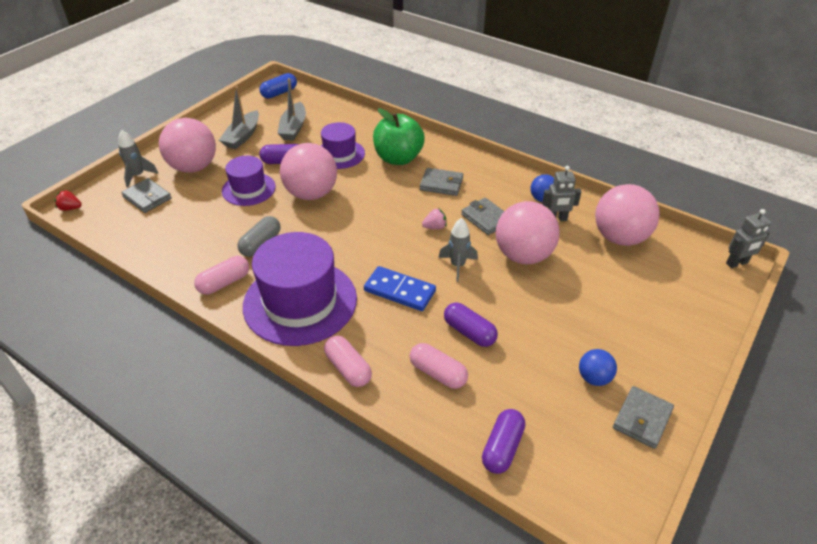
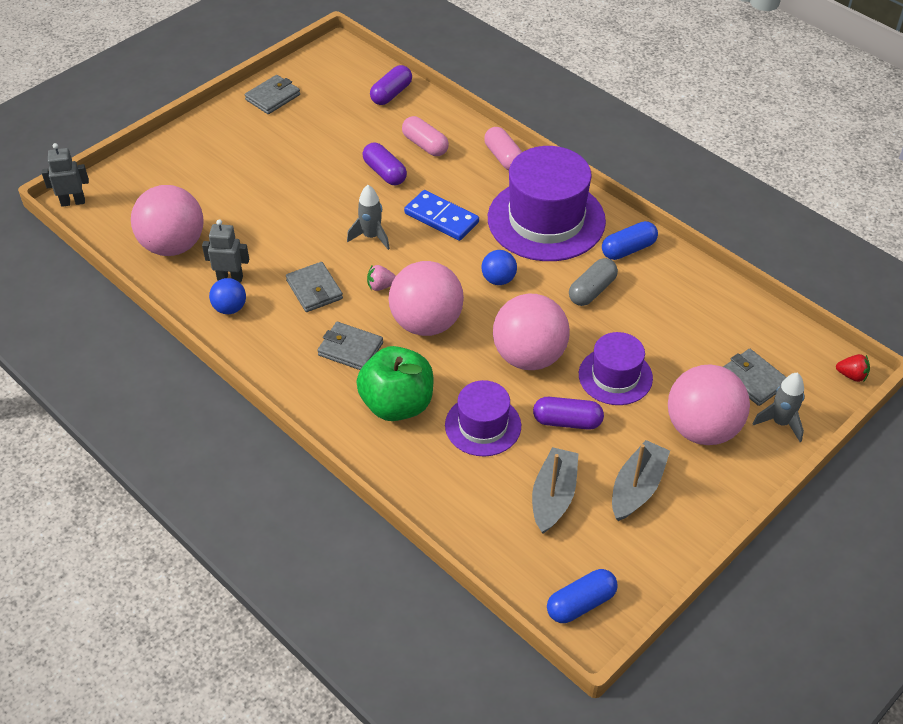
camera: 170 degrees left, 5 degrees up
pink capsule [194,256,249,295] -> blue capsule [602,221,658,260]
pink ball [496,201,560,264] -> pink ball moved to [389,261,464,336]
blue ball [579,349,617,386] -> blue ball moved to [482,250,517,285]

